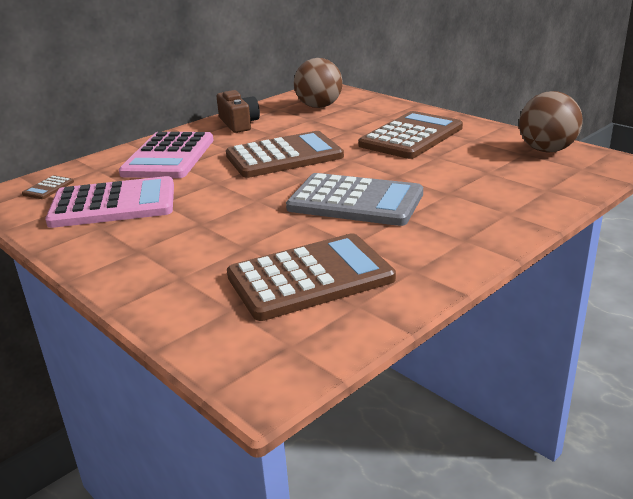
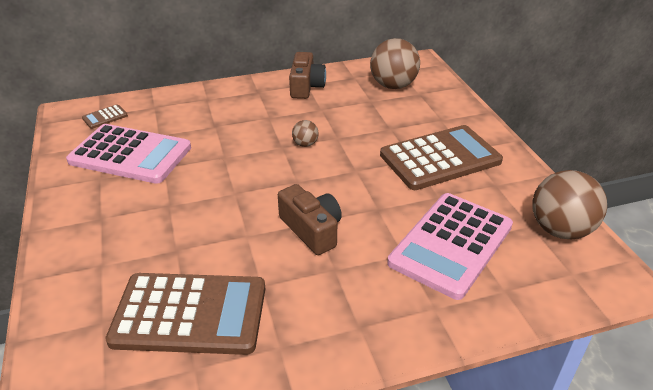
camera: 25 degrees right, 10 degrees up
pink calculator [119,132,214,178] -> pink calculator moved to [387,193,513,300]
brown calculator [226,131,344,178] -> brown ball [292,120,319,147]
grey calculator [286,173,423,226] -> brown camera [278,184,342,255]

